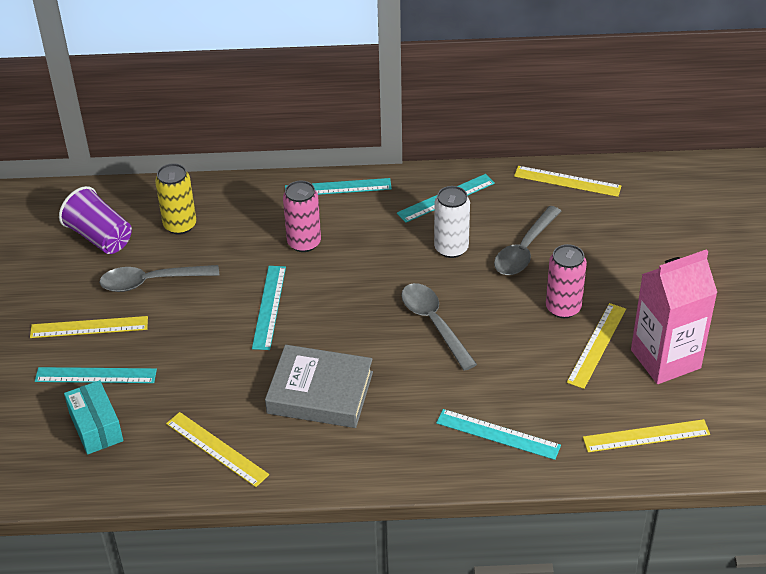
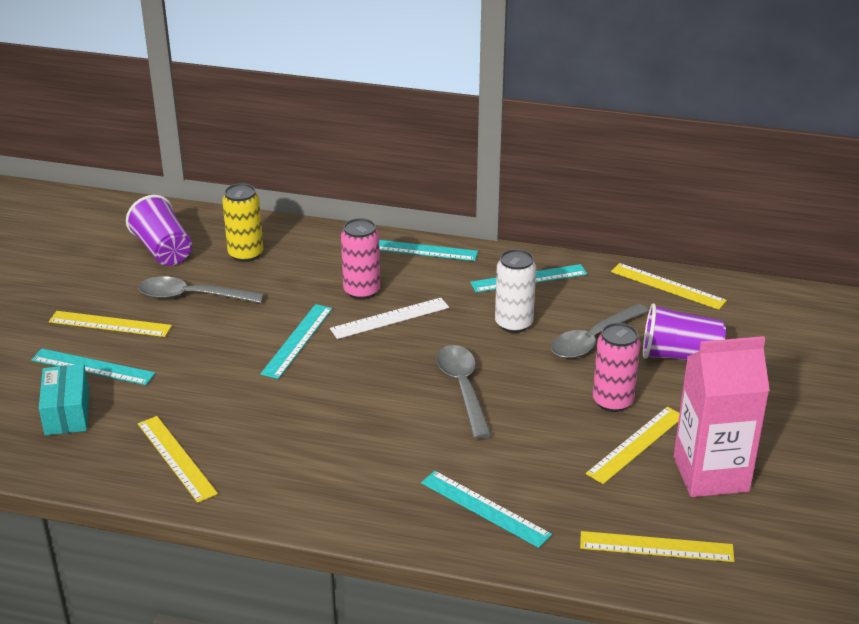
camera: 15 degrees right, 10 degrees down
grey book [265,345,373,428] -> none
none -> white ruler [330,298,449,339]
none -> purple cup [643,303,726,360]

